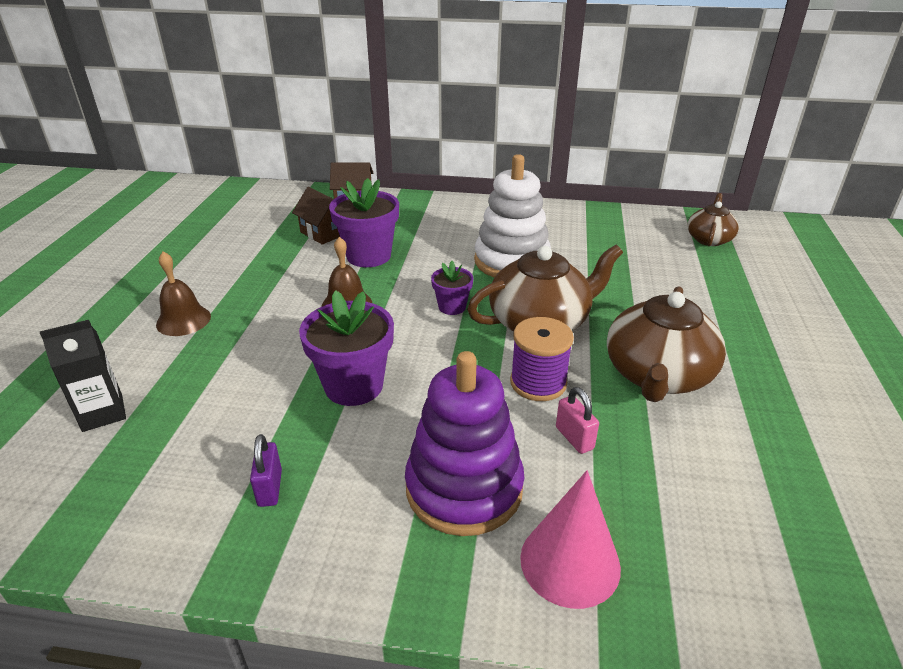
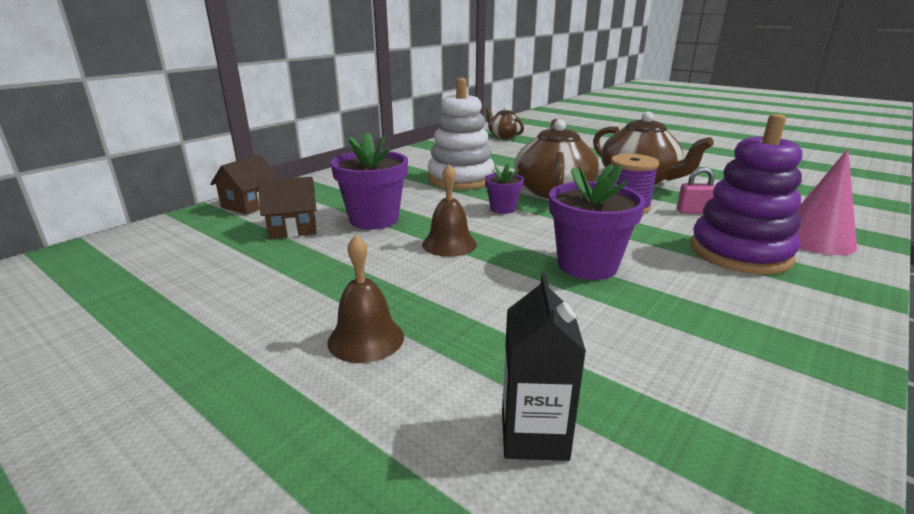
camera: 60 degrees left, 10 degrees down
purple padlock [250,434,282,507] -> none

